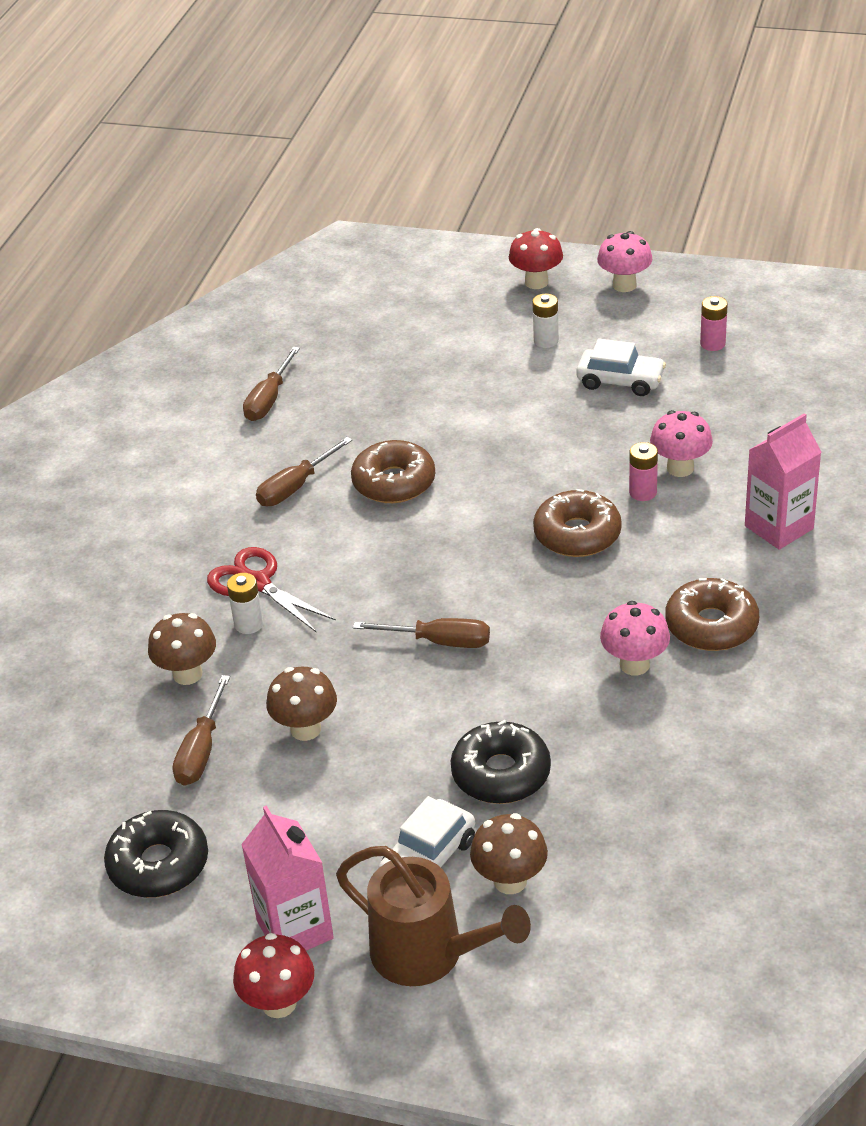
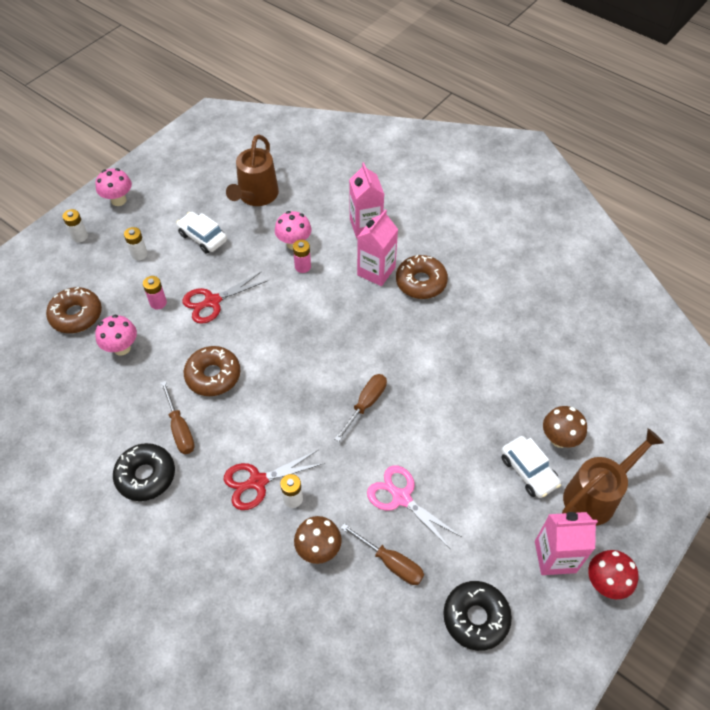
camera: 70 degrees left, 15 degrees up
brown screwdriver [243,347,300,421] -> none
brown mushroom [266,667,337,741] -> pink scissors [367,465,462,548]
black donut [451,720,551,804] -> black donut moved to [113,443,175,501]
red mushroom [509,228,563,289] -> white battery [63,209,88,242]
brown donut [533,489,622,557] -> brown donut moved to [46,287,102,333]
white car [576,338,666,396] -> white car turned 90 degrees counterclockwise [176,212,227,254]
pink mushroom [600,601,670,675] -> pink mushroom moved to [95,315,137,356]
pink battery [700,296,728,351] -> pink battery moved to [143,276,167,309]
none -> red scissors [182,271,269,324]
none -> brown watering can [226,134,279,206]
none -> pink carton [357,210,398,286]

